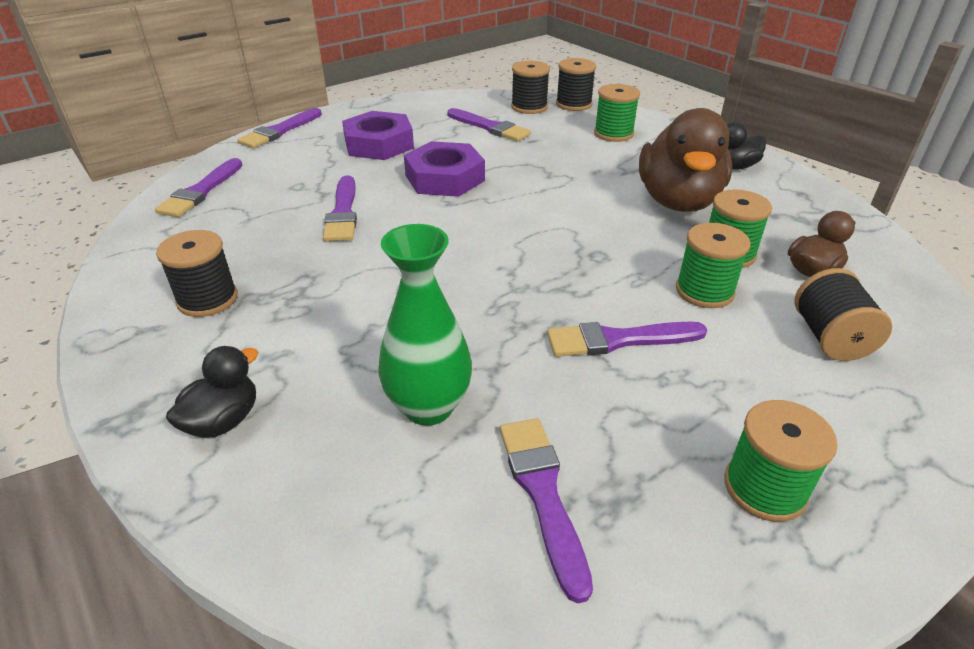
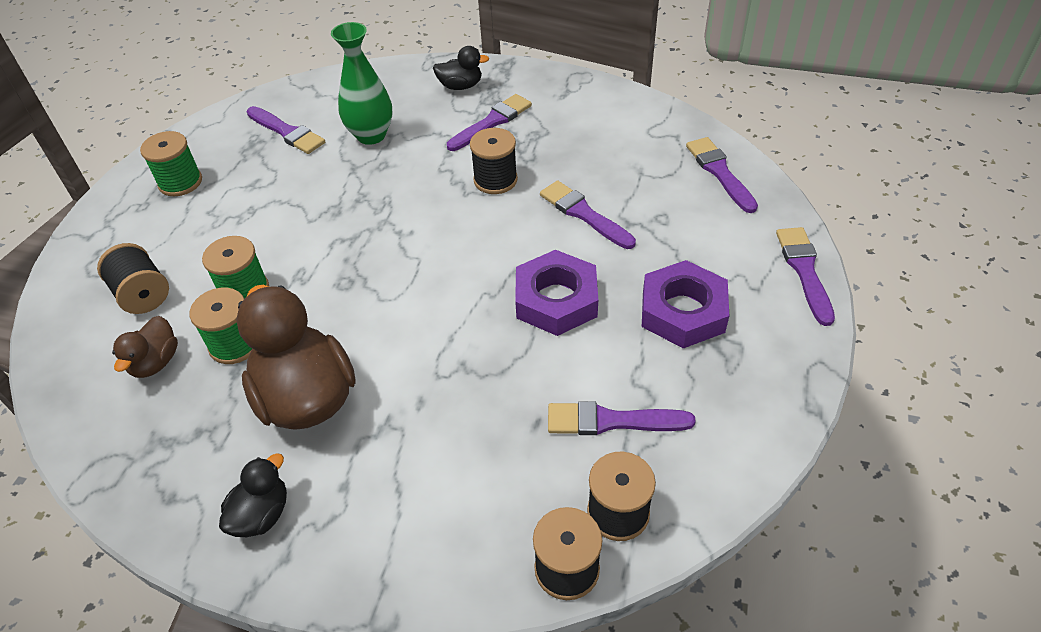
camera: 145 degrees right, 10 degrees up
black spool [156,230,238,317] -> black spool moved to [470,128,518,194]
black duck [166,346,259,438] -> black duck turned 90 degrees counterclockwise [433,46,489,90]
purple brush [547,322,707,357] -> purple brush moved to [447,94,532,151]
green spool [594,84,640,142] -> none

